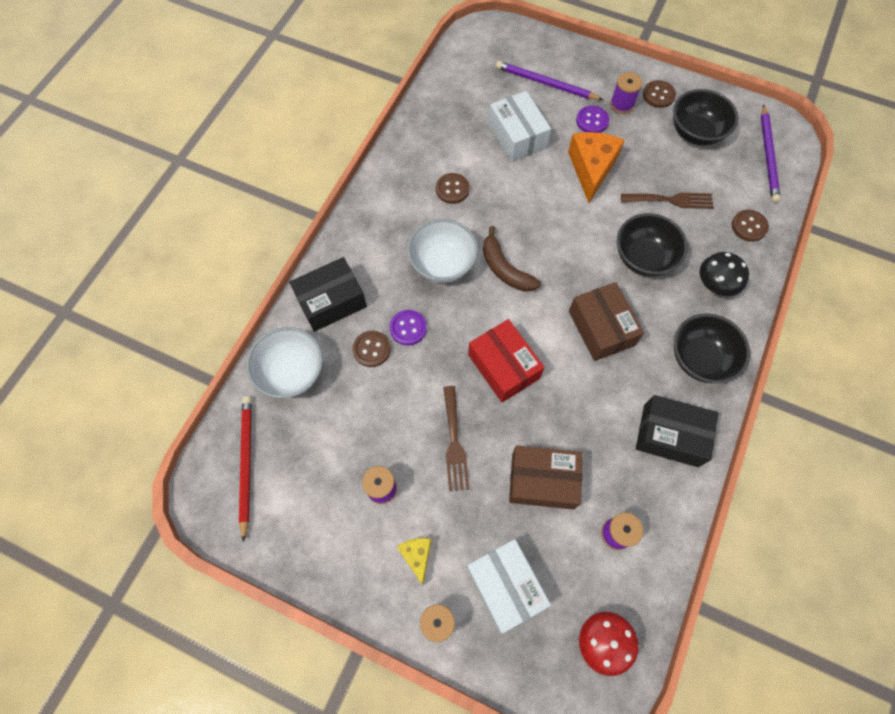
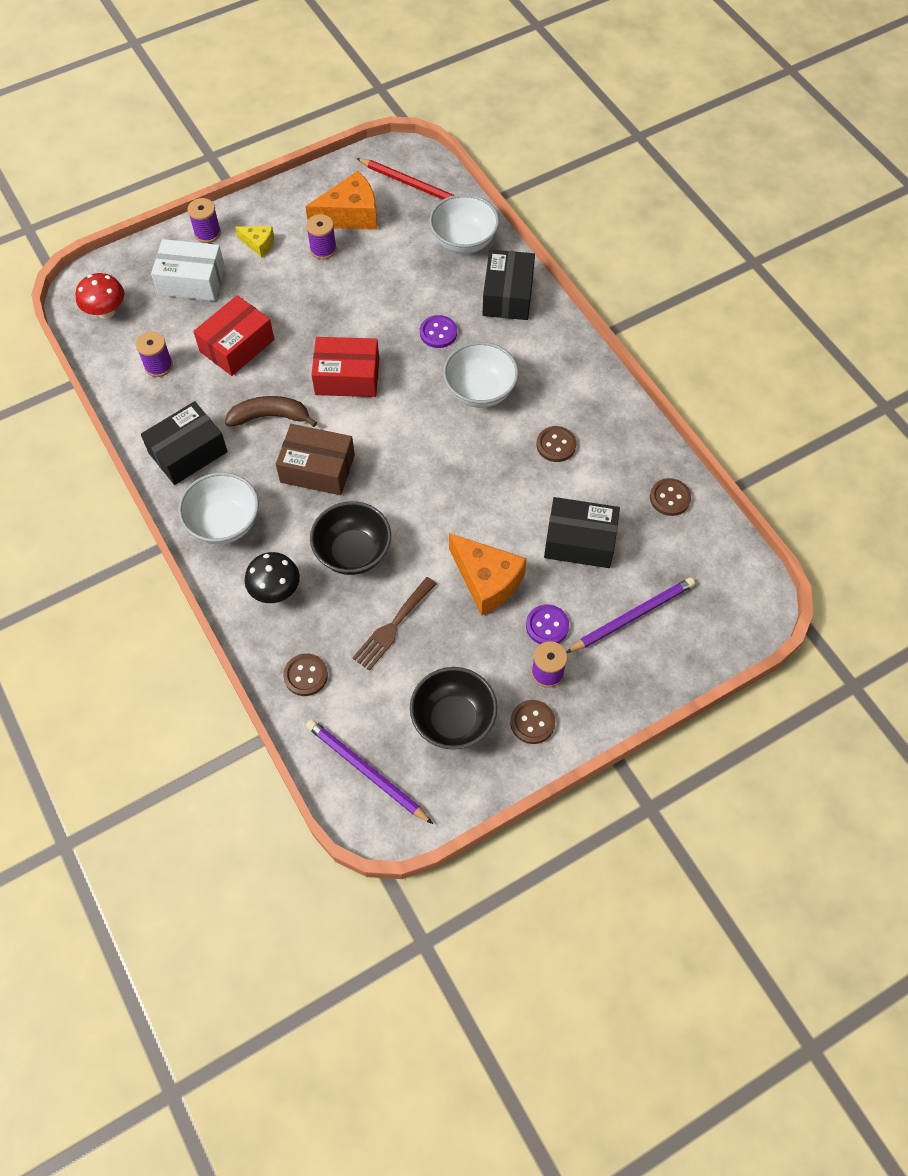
camera: 125 degrees right, 5 degrees down
brown button [352,331,391,367] -> brown button moved to [650,478,691,516]
brown fork [443,386,470,491] -> none
brown banana [483,226,541,292] -> brown banana moved to [225,396,317,427]
white box [488,91,551,162] -> black box [544,497,620,568]
brown box [509,446,582,510] -> red box [193,295,275,376]
black bowl [674,313,750,383] -> white bowl [178,472,259,544]
none -> orange cheese [305,171,377,230]

